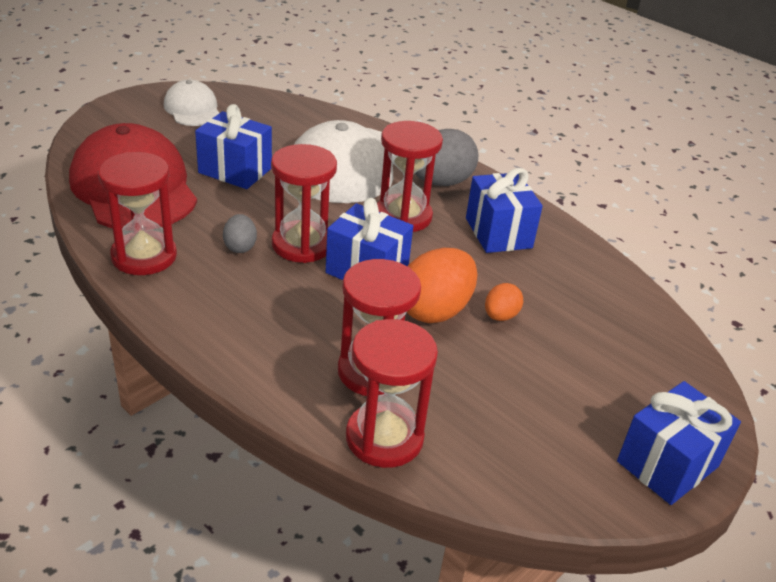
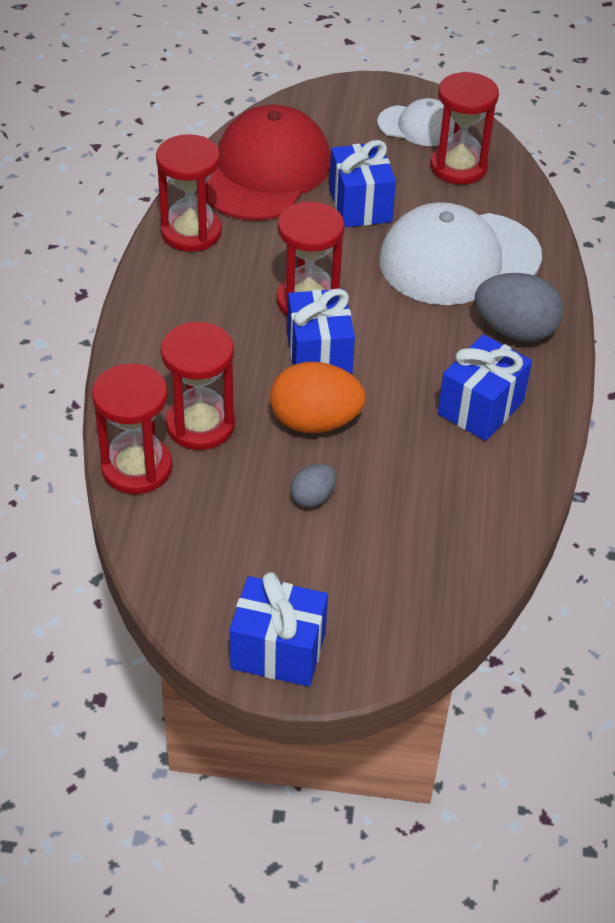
camera: 55 degrees right, 10 degrees up
white cap [164,79,219,126] -> white cap turned 75 degrees clockwise [377,98,455,146]
grey egg [223,214,257,253] -> grey egg moved to [290,464,336,508]
red hourglass [377,121,443,232] -> red hourglass moved to [430,72,499,184]
orange egg [485,283,523,321] -> none

